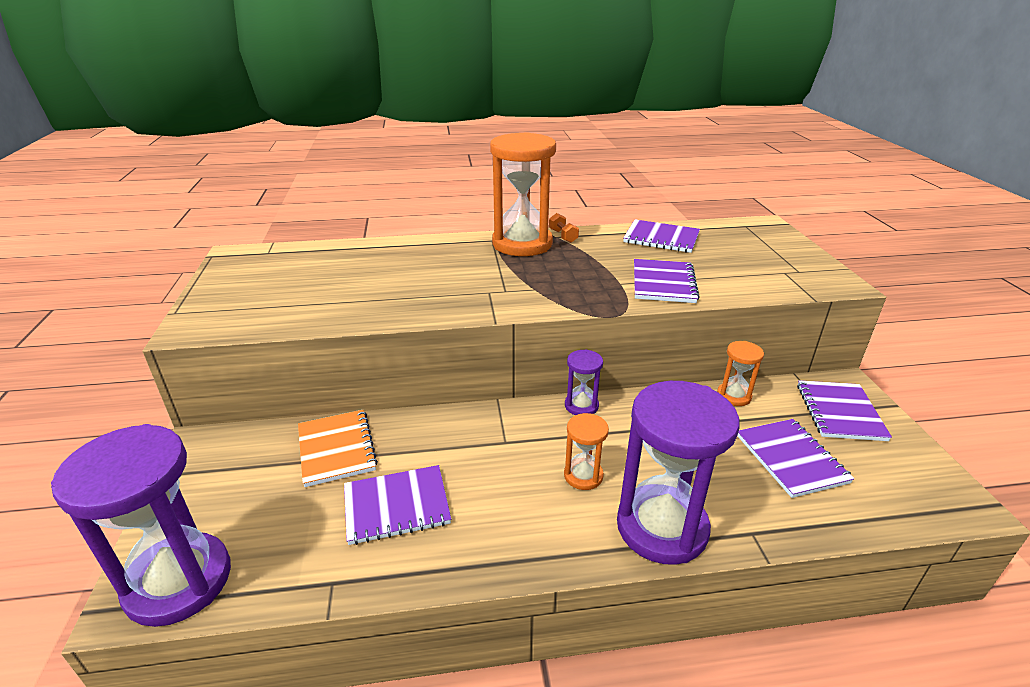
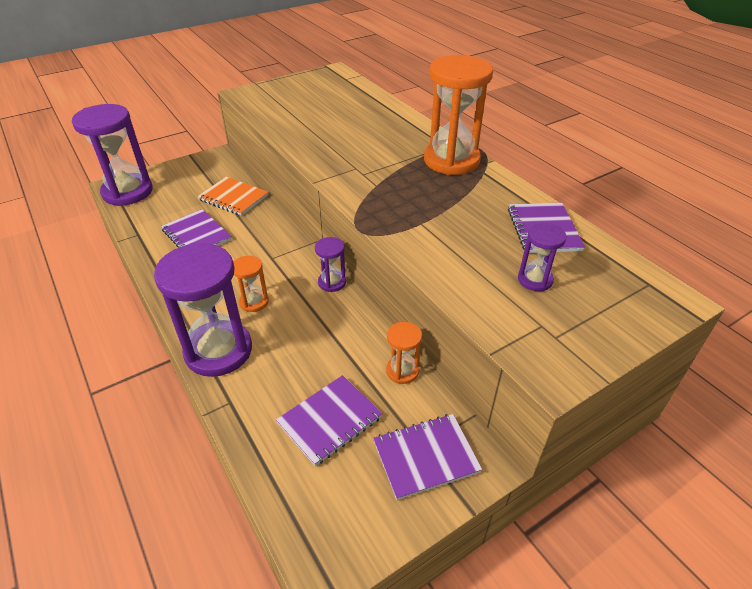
camera: 65 degrees right, 10 degrees up
orange notebook [298,410,378,487] -> orange notebook turned 75 degrees clockwise [197,177,268,216]
orange dumbbell [549,213,579,243] -> none
purple notebook [634,259,699,303] -> none
none -> purple hourglass [518,223,566,291]

